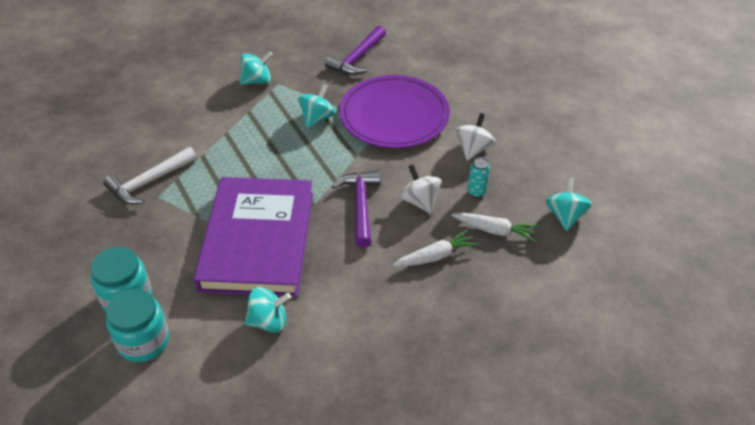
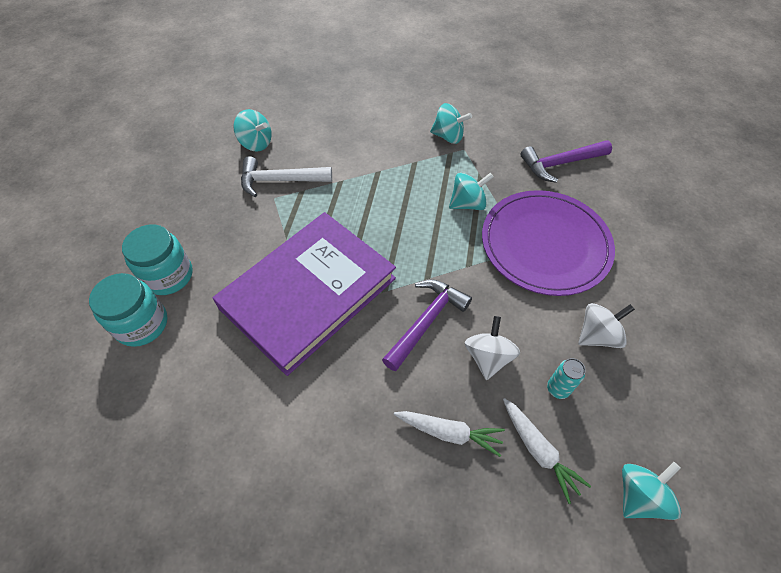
camera: 40 degrees right, 10 degrees up
turquoise spinning top [245,287,291,333] -> turquoise spinning top moved to [234,109,272,152]

